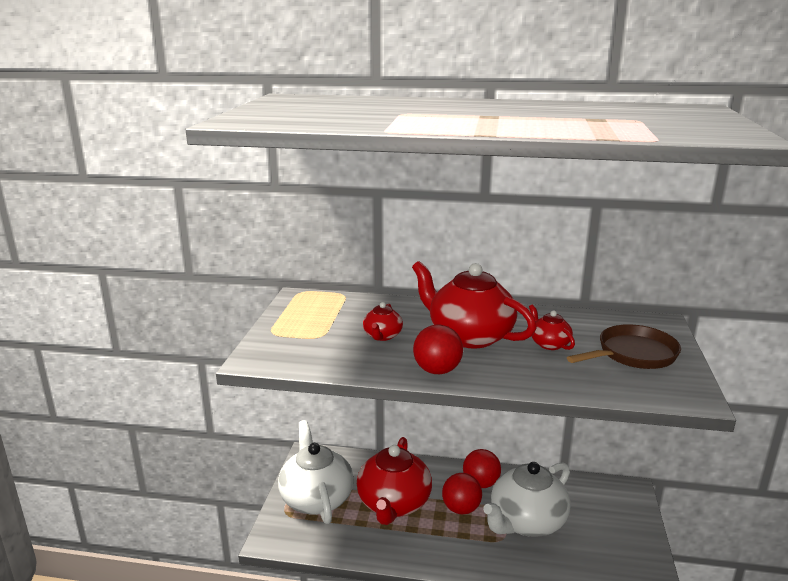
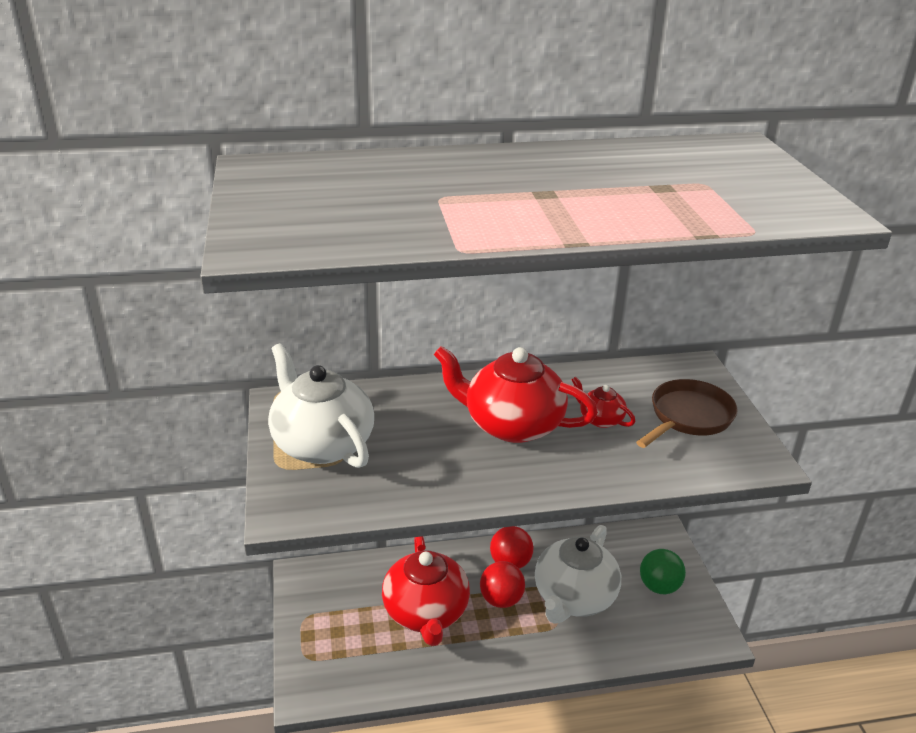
camera: 20 degrees left, 10 degrees up
white teapot [278,420,354,524] -> white teapot moved to [268,343,374,468]
red teapot [363,302,403,341] -> none
red ball [413,324,463,374] -> none
none -> green ball [640,549,686,594]

